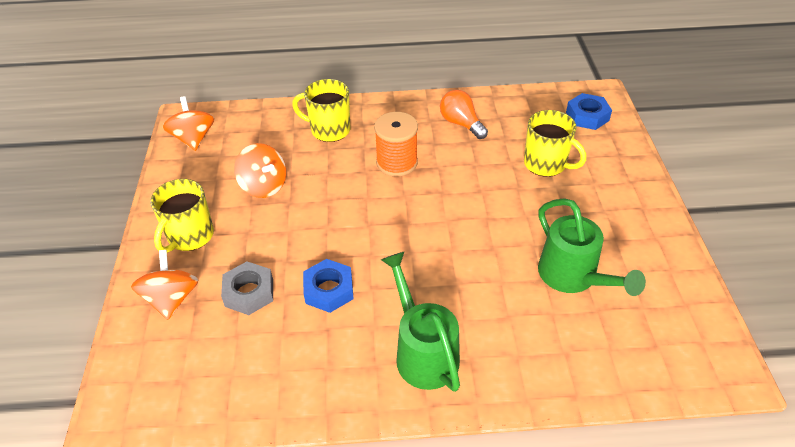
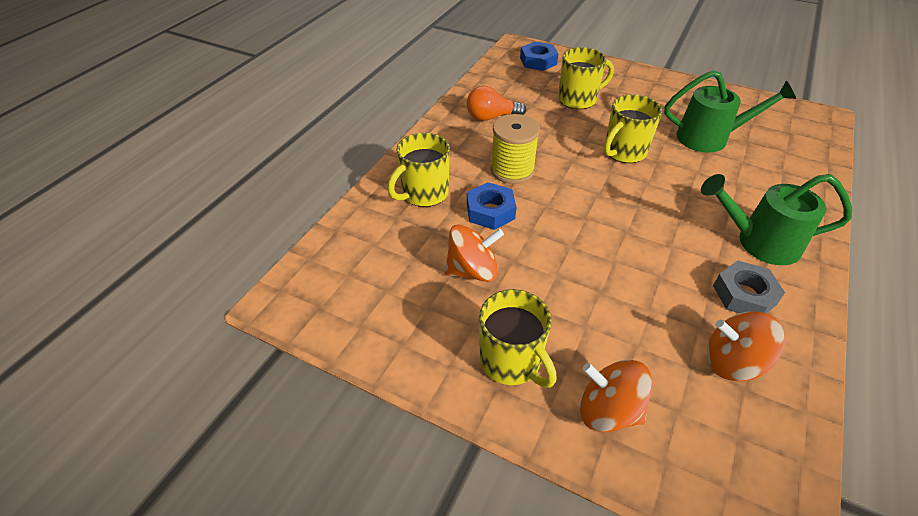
camera: 60 degrees left, 0 degrees up
orange spinning top [163,97,214,151] -> orange spinning top moved to [707,311,785,381]
grey nut [221,262,273,315] -> grey nut moved to [713,260,785,313]
blue nut [303,259,354,313] -> blue nut moved to [467,182,516,230]
orange spool [374,112,418,177] -> yellow spool [491,114,540,184]
none -> yellow mug [604,94,662,163]

